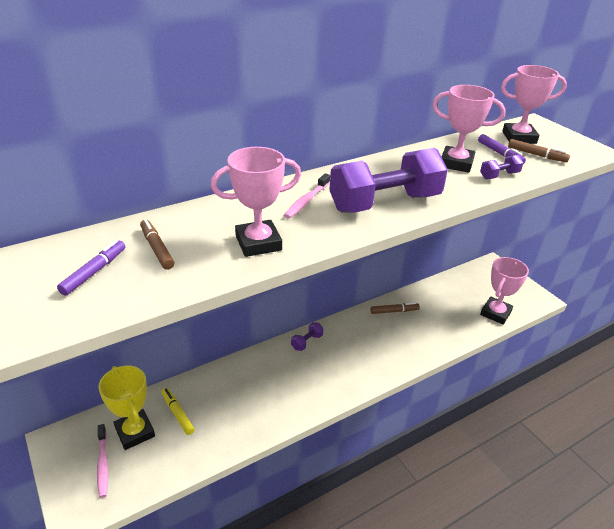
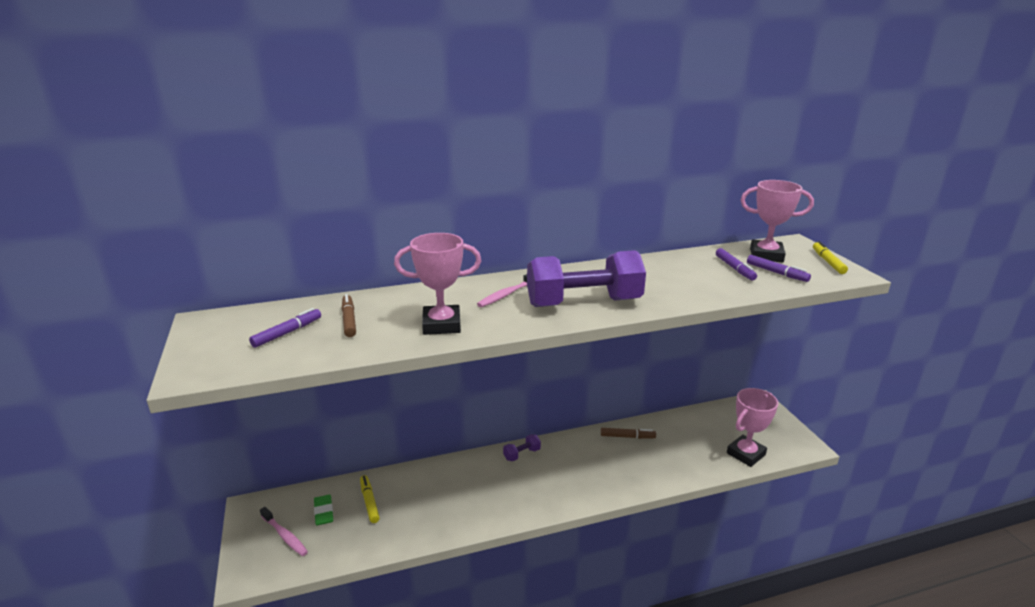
camera: 15 degrees right, 10 degrees down
pink toothbrush [97,424,108,498] -> pink toothbrush turned 45 degrees counterclockwise [260,507,308,556]
yellow trophy [98,366,155,450] -> green eraser [314,495,333,525]
pink trophy [432,85,506,173] -> none
purple dumbbell [480,155,523,179] -> none
brown marker [508,139,570,162] -> purple marker [747,255,811,282]
none -> yellow marker [813,241,848,274]

